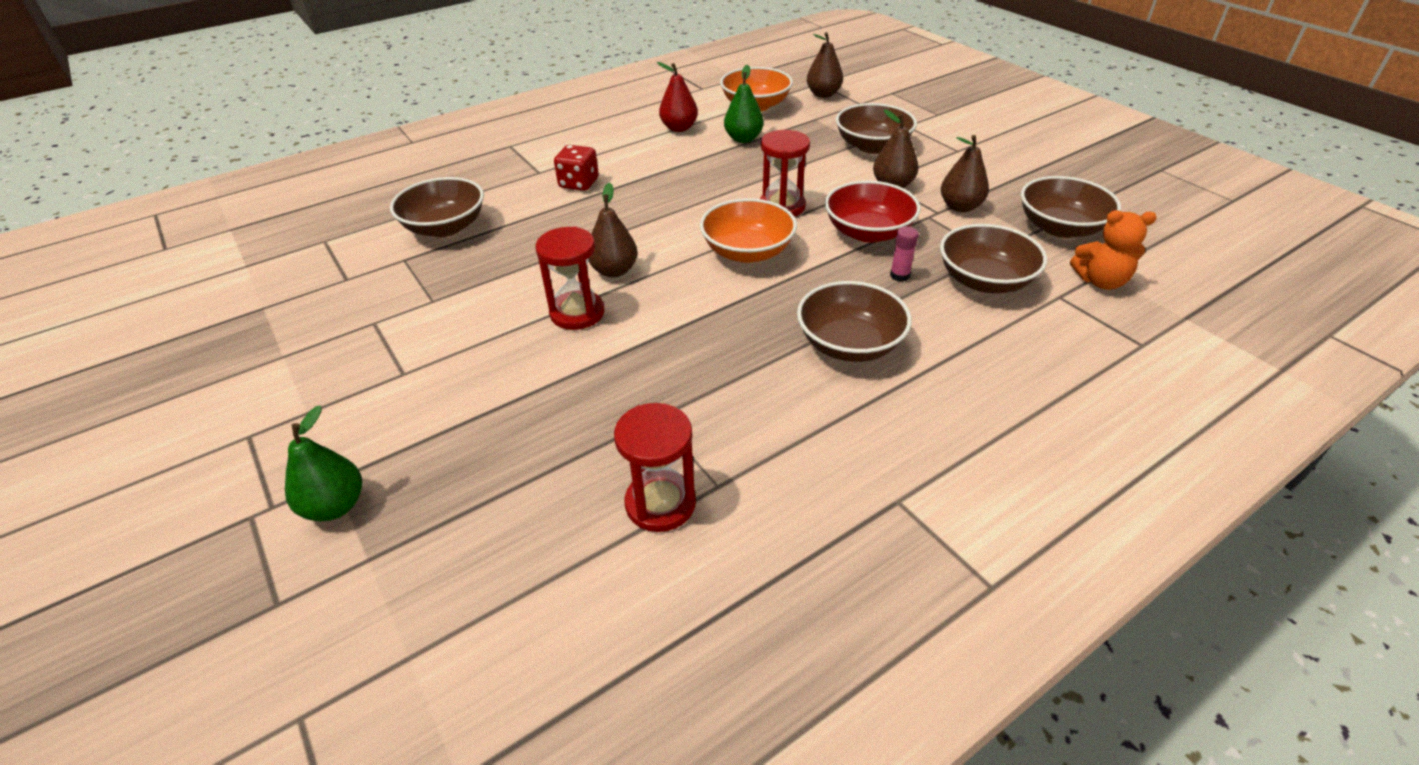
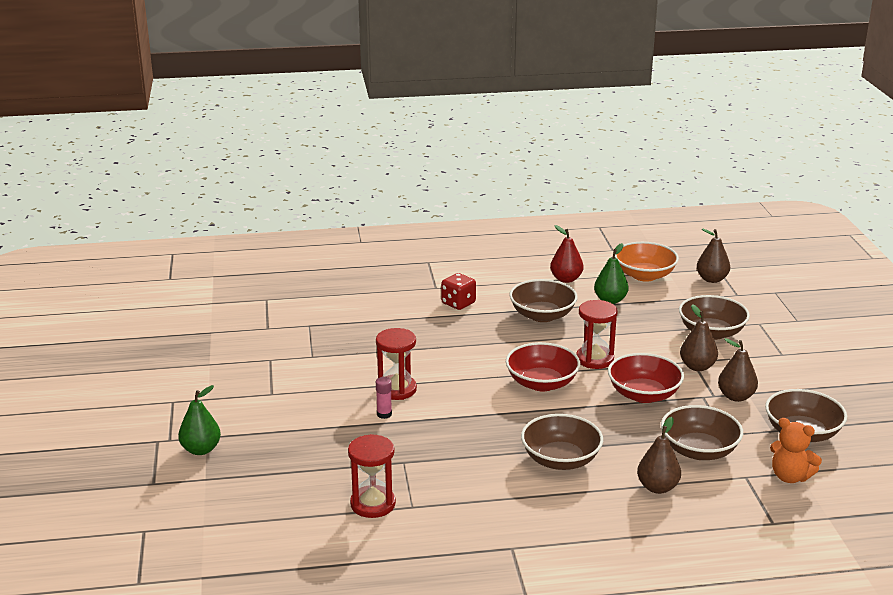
camera: 25 degrees right, 15 degrees down
brown bowl [390,177,484,237] -> brown bowl moved to [509,279,578,322]
brown pear [589,183,638,277] -> brown pear moved to [637,417,681,494]
orange bowl [700,198,797,263] -> red bowl [506,342,580,392]
pink glue stick [890,227,919,282] -> pink glue stick moved to [376,377,392,419]

